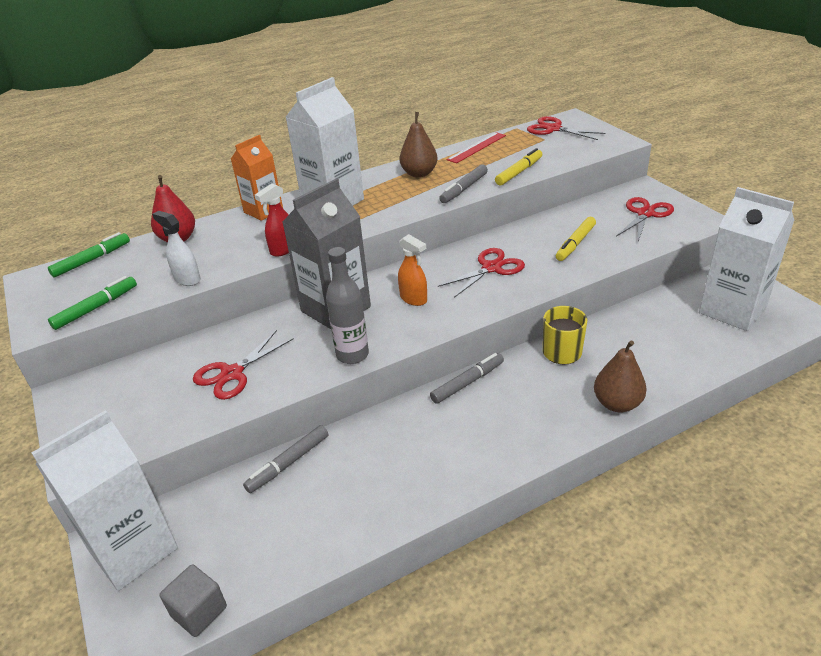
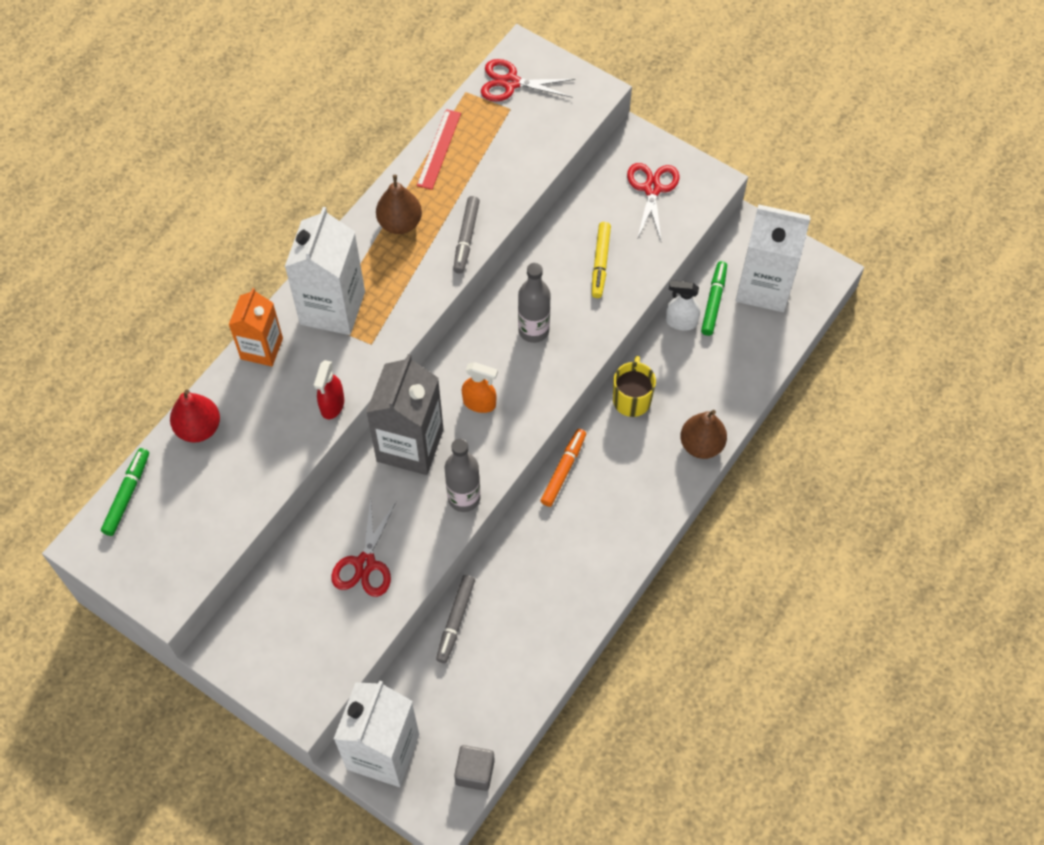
camera: 30 degrees left, 25 degrees up
green marker [48,276,137,330] -> green marker moved to [701,261,727,336]
white spray bottle [152,211,201,286] -> white spray bottle moved to [666,280,700,330]
grey marker [430,353,504,404] -> orange marker [541,429,586,507]
red scissors [438,248,525,298] -> grey bottle [518,263,551,343]
yellow marker [495,148,542,186] -> none

